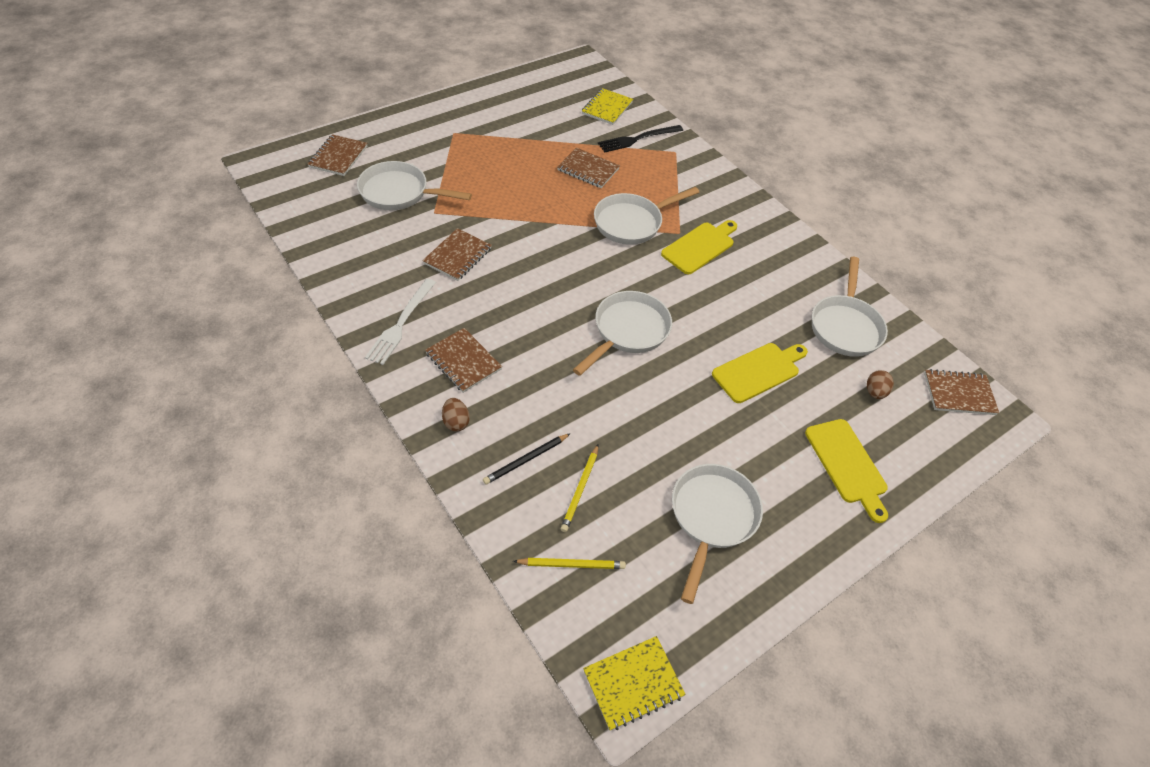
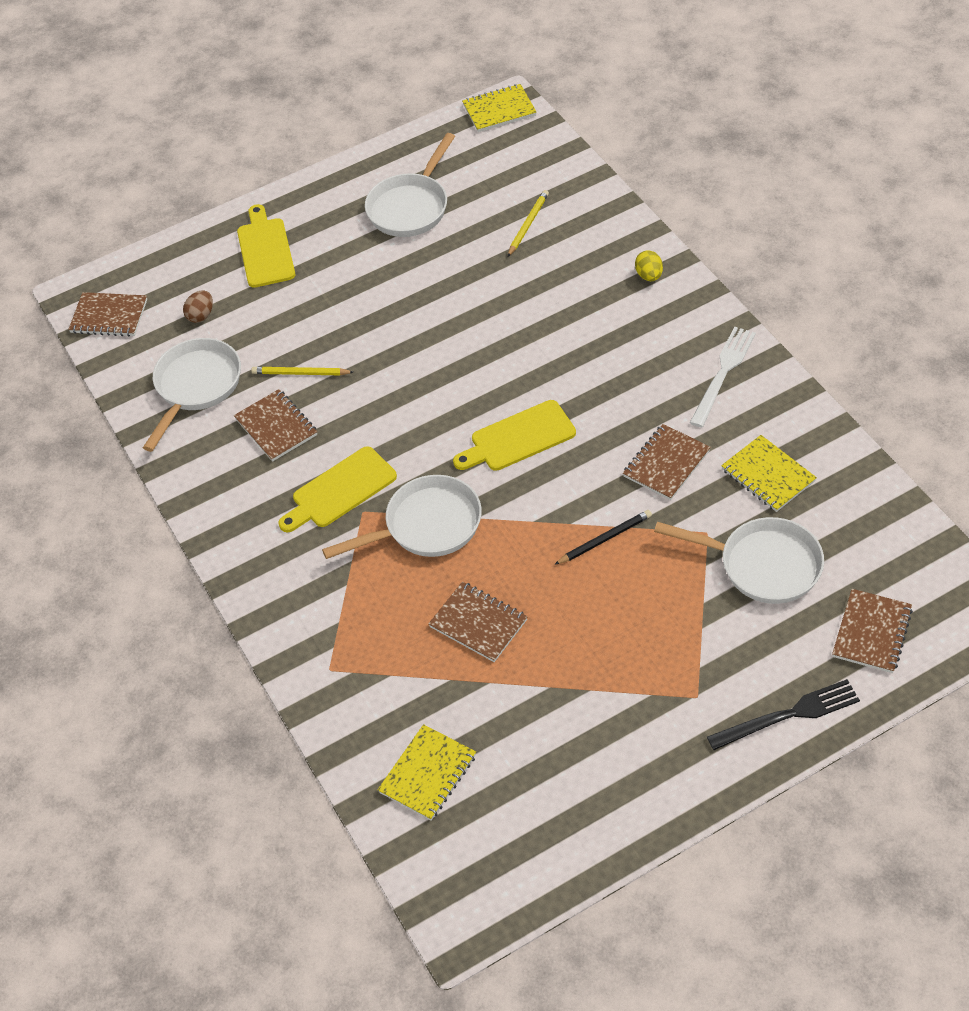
camera: 165 degrees left, 0 degrees up
brown notebook [425,328,502,393] -> brown notebook moved to [234,389,317,462]
brown egg [442,398,470,432] -> yellow egg [635,250,663,281]
black pencil [483,433,571,485] -> black pencil moved to [554,510,652,565]
yellow pencil [513,558,626,569] -> yellow pencil moved to [251,367,353,375]
white pan [573,291,672,376] -> none
black fork [598,125,683,153] -> black fork moved to [707,679,860,750]
yellow cutting board [712,343,808,403] -> yellow cutting board moved to [453,400,576,471]
none -> yellow notebook [721,435,817,512]

